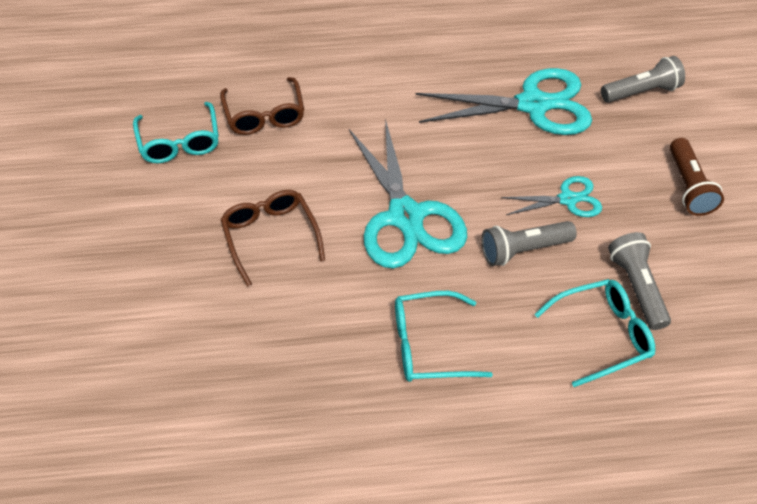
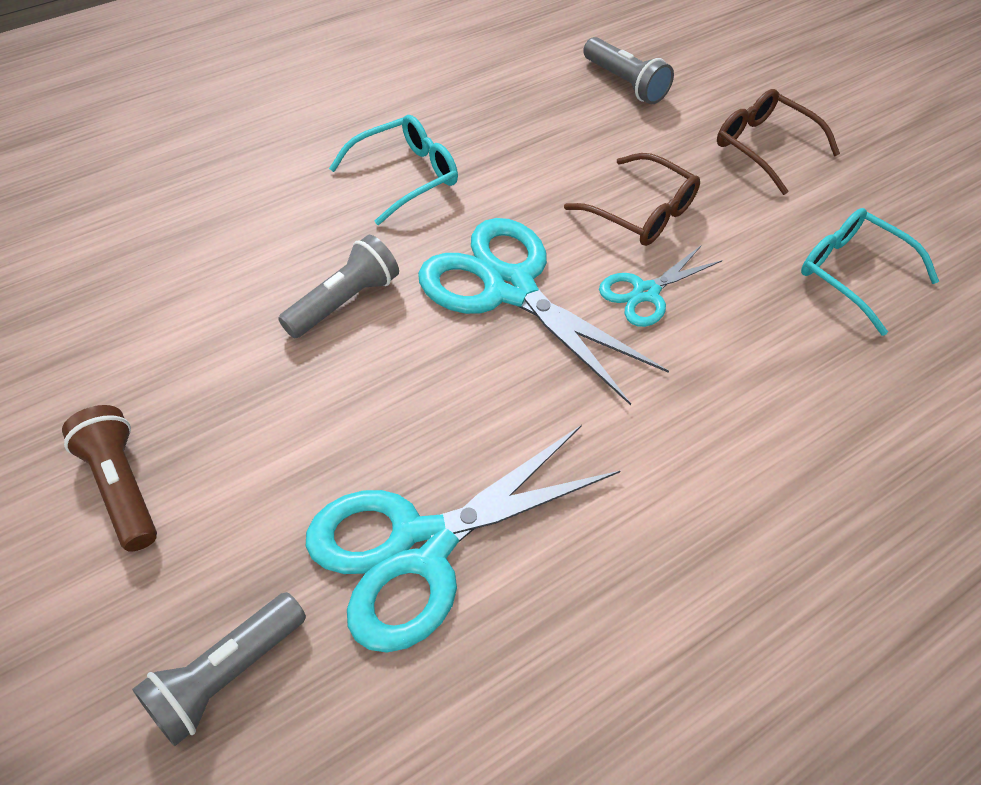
camera: 150 degrees right, 0 degrees up
brown glasses [220,77,304,135] -> brown glasses moved to [717,89,840,195]
turquoise scissors [501,176,602,217] -> turquoise scissors moved to [599,245,722,327]
turquoise glasses [534,279,655,387] -> none
grey flashlight [608,232,671,330] -> grey flashlight moved to [583,37,674,104]

